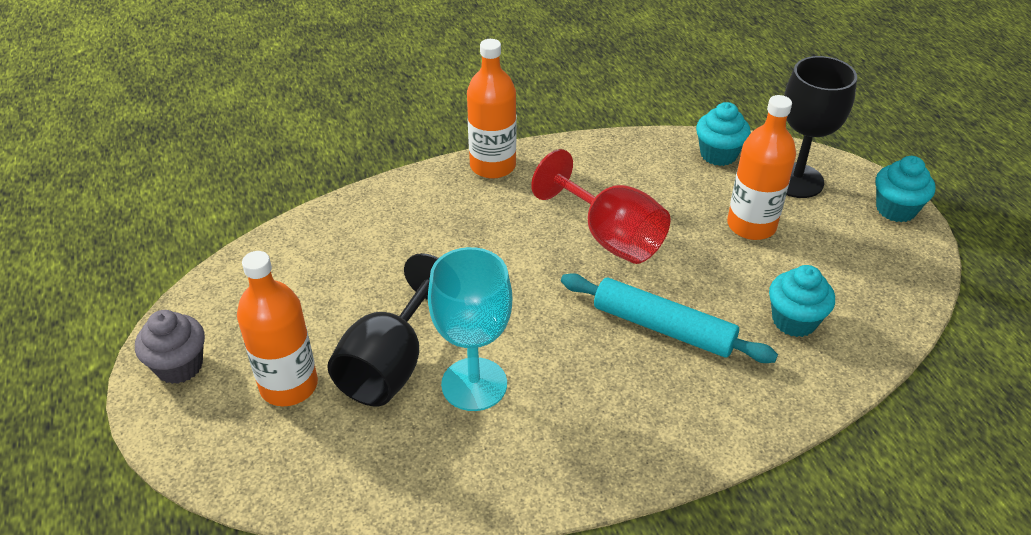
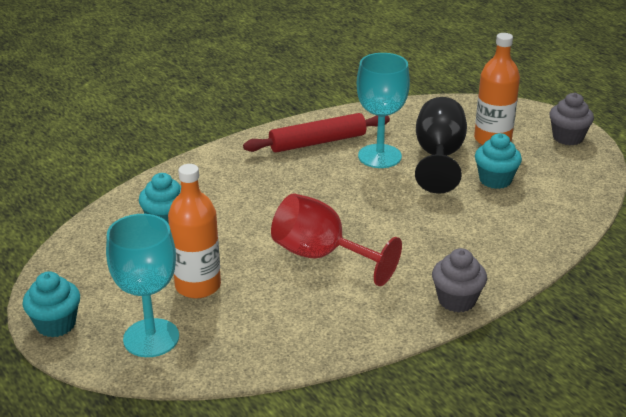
camera: 165 degrees right, 10 degrees down
orange bottle [467,39,516,179] -> grey cupcake [432,248,487,312]
turquoise rolling pin [561,273,778,363] -> none
turquoise cupcake [696,102,751,166] -> turquoise cupcake moved to [475,133,522,189]
black goblet [784,56,857,198] -> turquoise goblet [106,214,179,357]
none -> red rolling pin [243,113,390,153]

